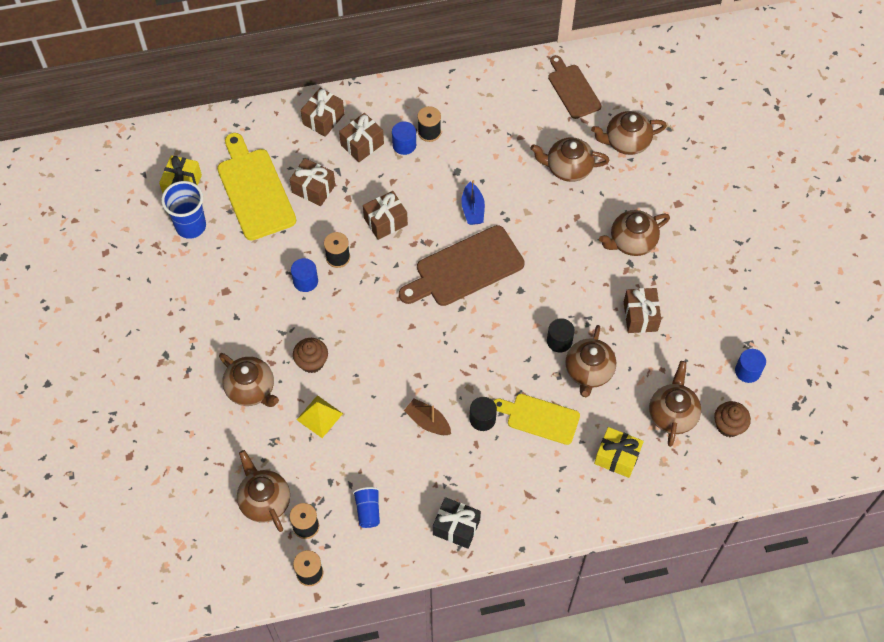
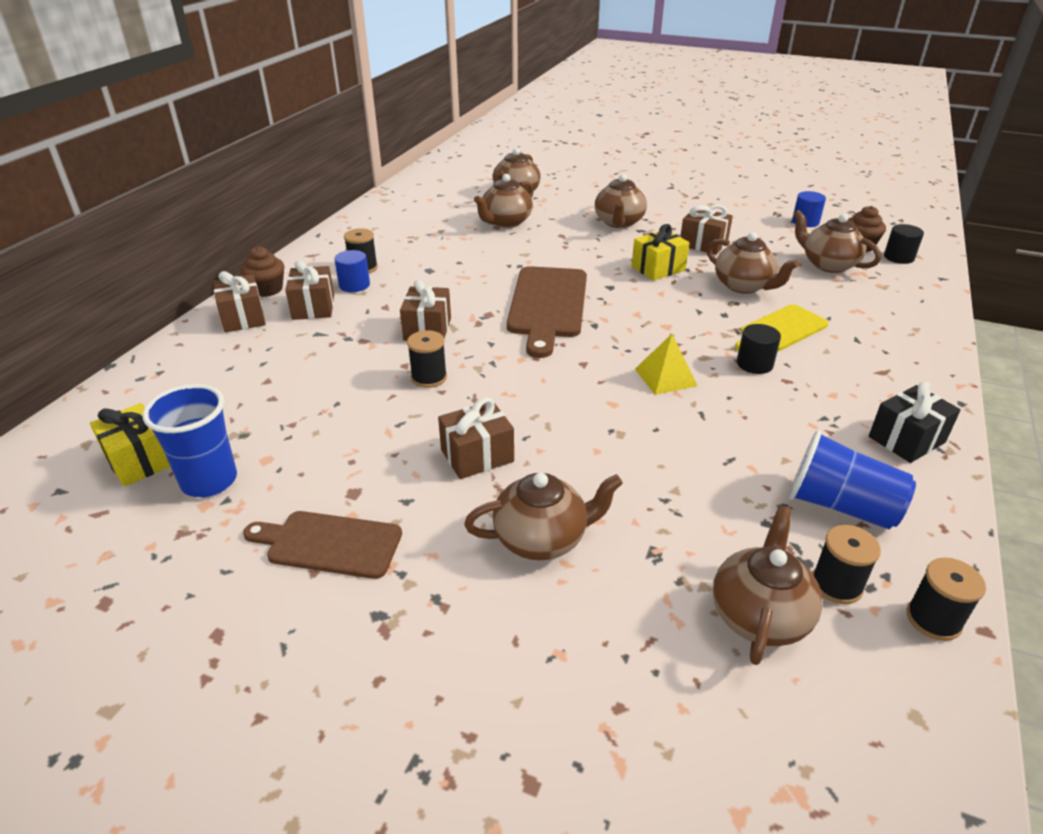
camera: 55 degrees left, 25 degrees down
yellow cutting board [217,133,296,241] -> none
brown teapot [237,450,290,532] -> brown teapot turned 105 degrees clockwise [713,505,823,665]
brown gift [290,158,335,206] -> brown gift moved to [438,397,514,479]
blue cylinder [291,258,318,292] -> none
brown cupcake [293,338,328,373] -> brown cupcake moved to [240,246,284,297]
yellow pyramid [297,395,343,438] -> yellow pyramid moved to [635,334,697,395]
blue cup [353,487,380,528] -> blue cup [788,430,916,529], size x1.66
brown boat [404,398,451,435] -> none
blue boat [461,180,485,225] -> none
black cylinder [547,318,575,353] -> black cylinder moved to [884,224,924,264]
brown cutting board [548,55,602,119] -> brown cutting board moved to [243,511,402,579]
yellow gift [594,427,644,478] -> yellow gift moved to [631,224,690,281]

